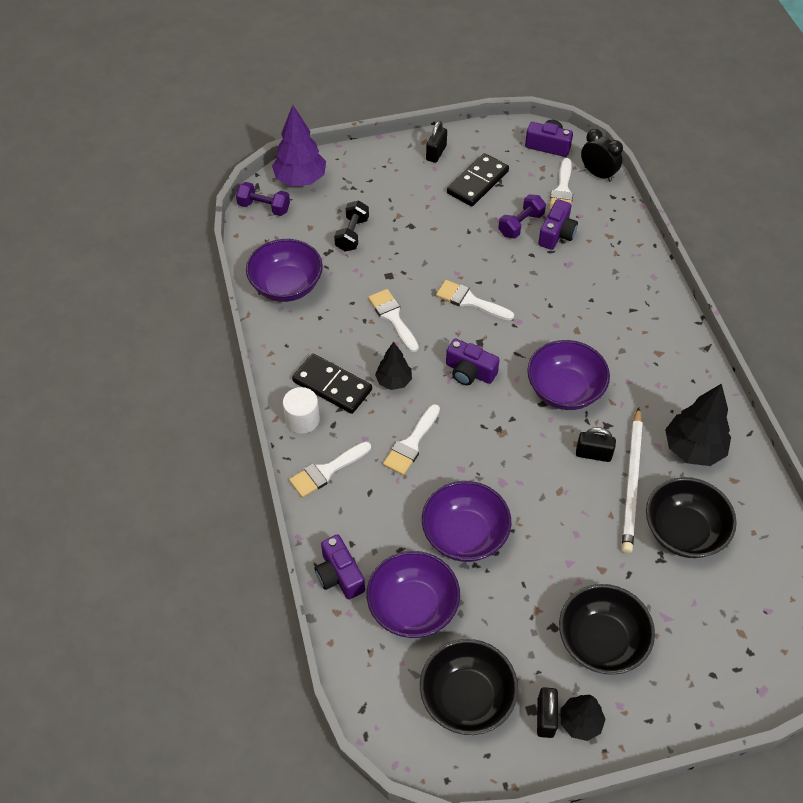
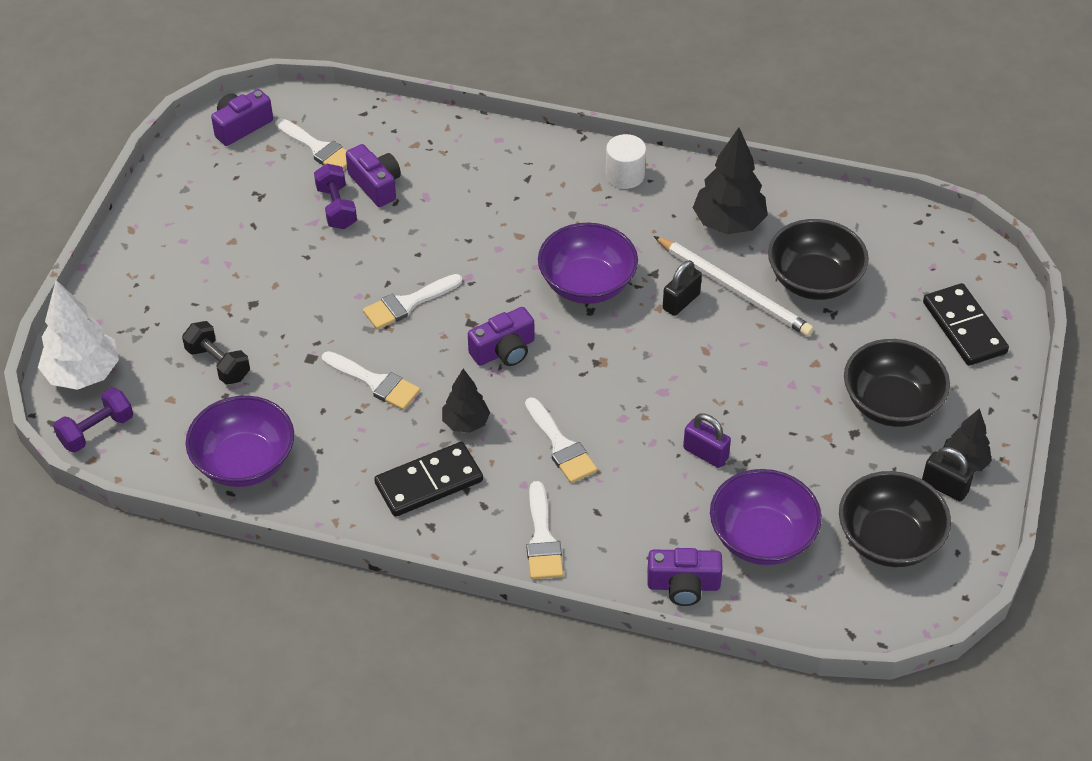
camera: 60 degrees left, 5 degrees down
purple tree [272,105,326,186] -> white tree [38,280,119,390]
white cylinder [283,387,320,434] -> white cylinder moved to [605,134,646,189]
white brush [368,289,419,352] -> white brush turned 150 degrees counterclockwise [322,351,420,410]
purple bowl [422,481,511,562] -> purple padlock [683,413,731,468]
black padlock [426,121,447,163] -> none
black domino [447,153,509,207] -> black domino moved to [923,283,1009,366]
black clock [581,129,623,182] -> none

